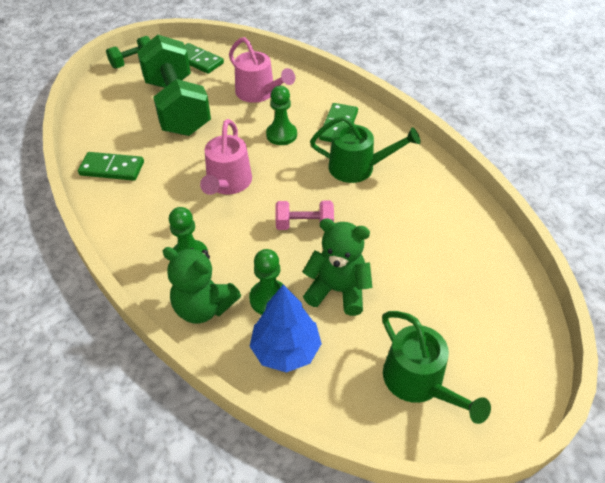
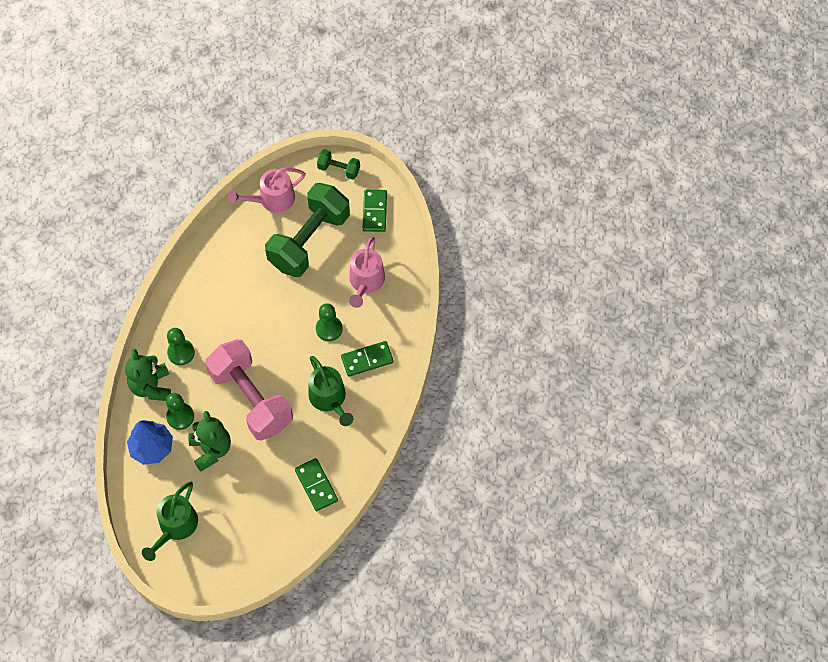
camera: 55 degrees right, 15 degrees up
green domino [78,152,144,181] -> green domino moved to [295,458,338,511]
pink watering can [200,119,252,195] -> pink watering can moved to [228,167,306,213]
pink dumbbell [275,201,334,230] -> pink dumbbell [205,339,293,441], size x2.23

